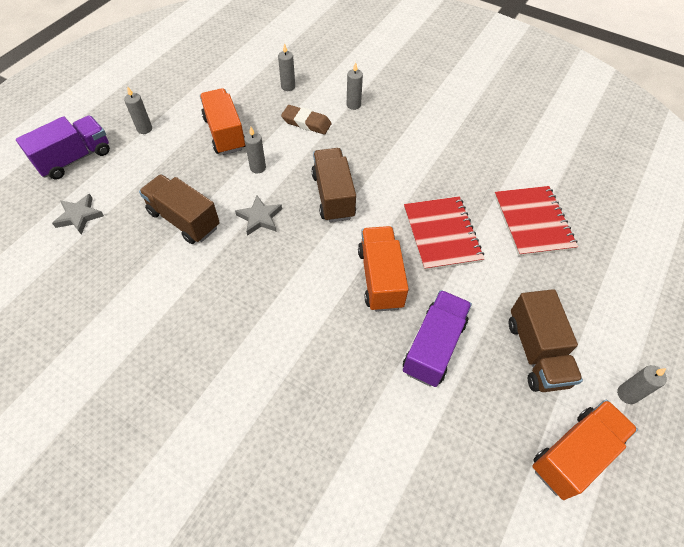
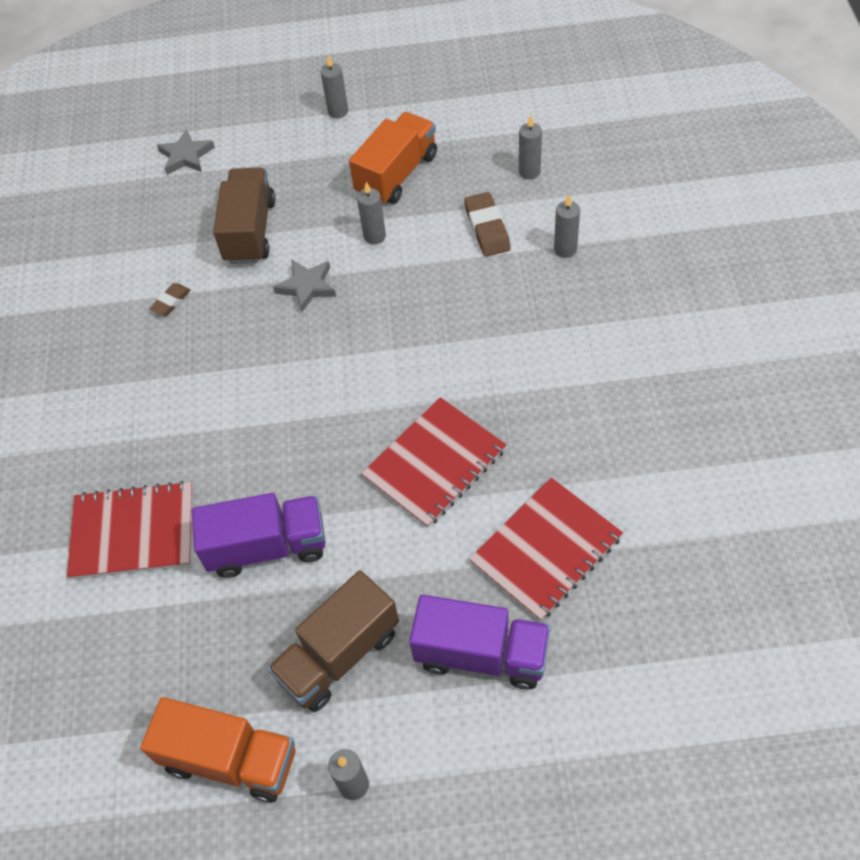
camera: 60 degrees right, 0 degrees up
purple truck [16,115,110,179] -> purple truck moved to [409,595,550,690]
brown truck [311,148,356,222] -> none
orange truck [358,226,409,312] -> none
none -> red notebook [67,481,193,579]
none -> brown eraser [149,283,191,316]

